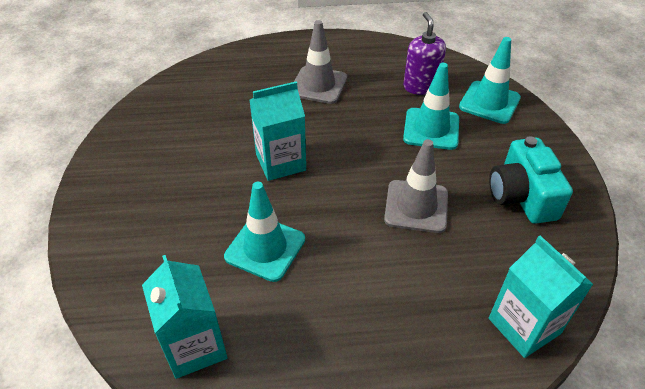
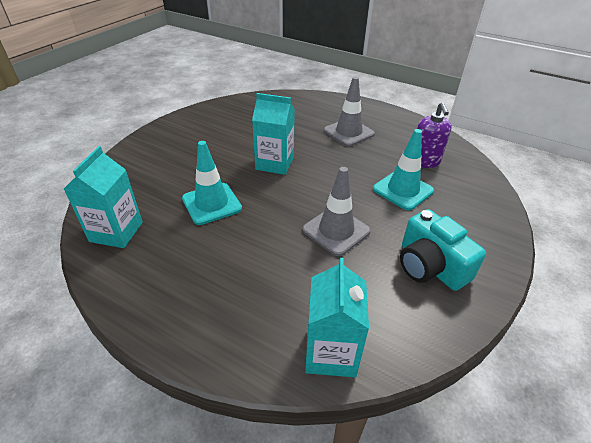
camera: 35 degrees right, 5 degrees down
purple soap dispenser [403,12,446,95] -> purple soap dispenser turned 150 degrees clockwise [417,102,452,168]
turquoise traffic cone [459,37,521,124] -> none
turquoise camera [489,136,573,224] -> turquoise camera turned 60 degrees counterclockwise [400,209,486,291]

